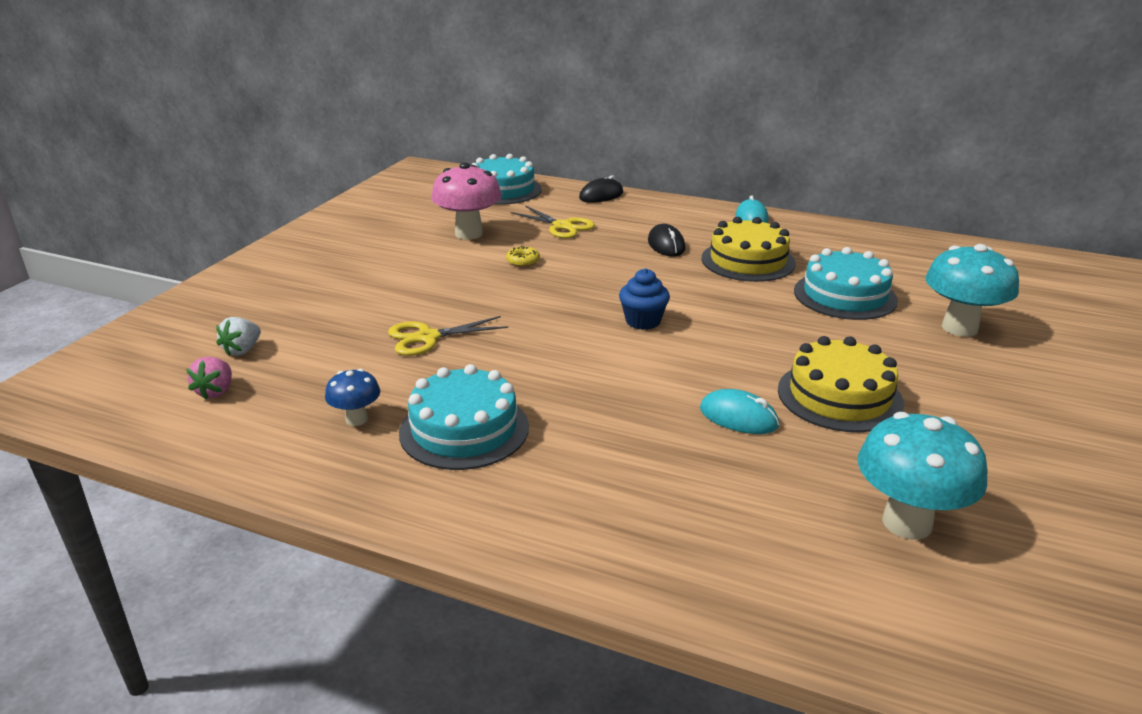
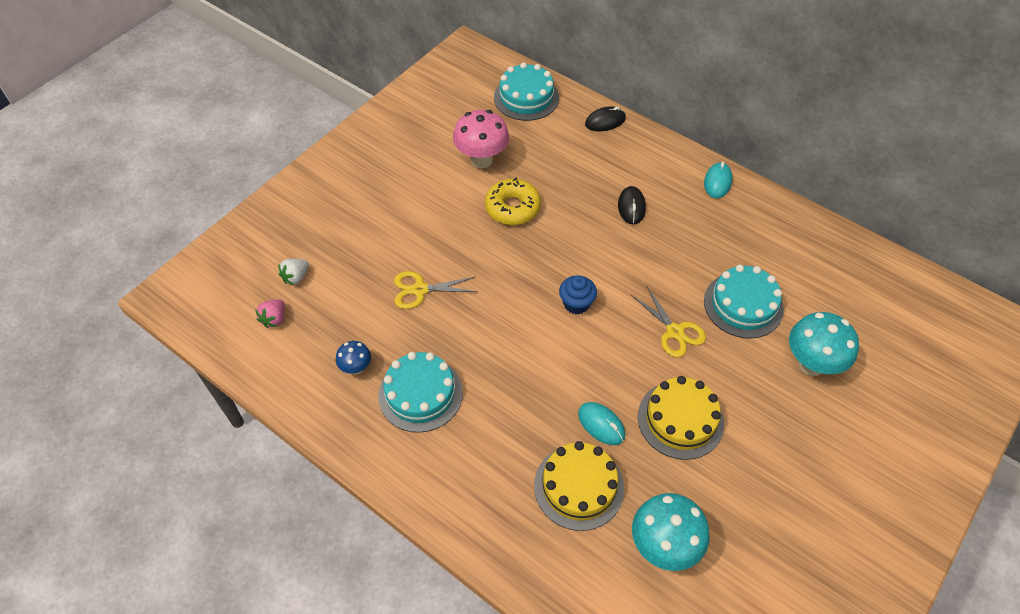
camera: 15 degrees right, 25 degrees up
yellow donut [506,246,540,267] -> yellow donut [485,178,541,225], size x2.11
yellow scissors [511,205,595,239] -> yellow scissors moved to [631,287,706,357]
yellow cake [702,217,796,282] -> yellow cake moved to [534,441,624,531]

